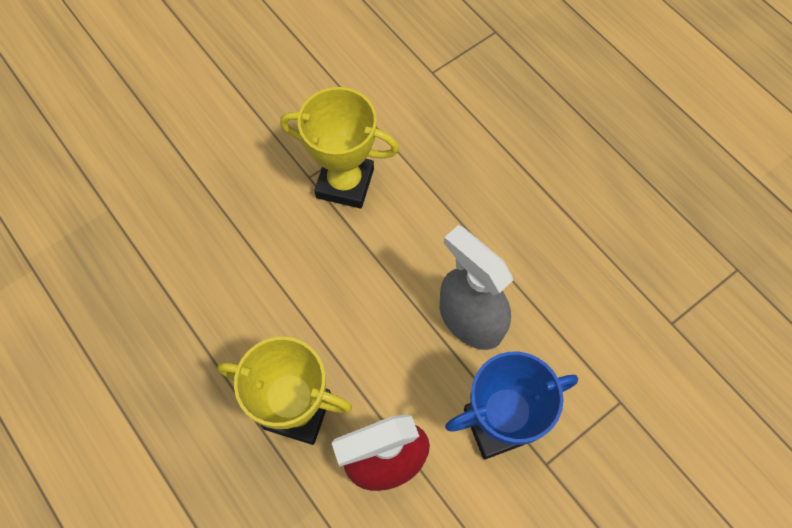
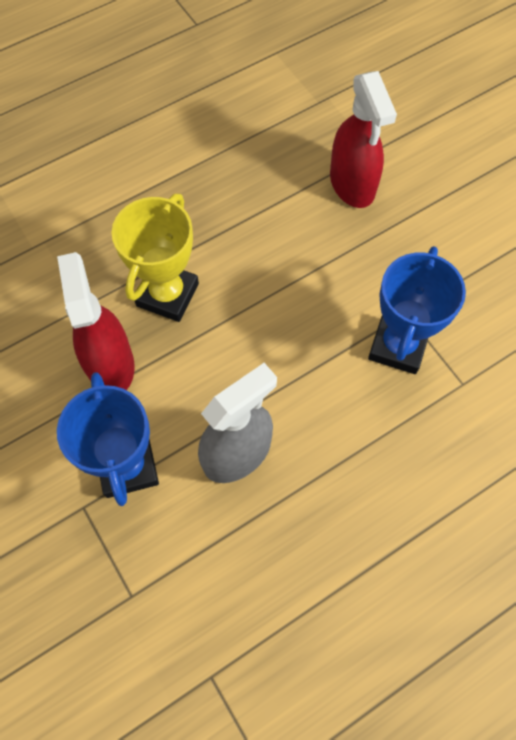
camera: 95 degrees right, 0 degrees up
yellow trophy [280,87,399,208] -> blue trophy [368,246,466,374]
none -> red spray bottle [330,71,397,208]

